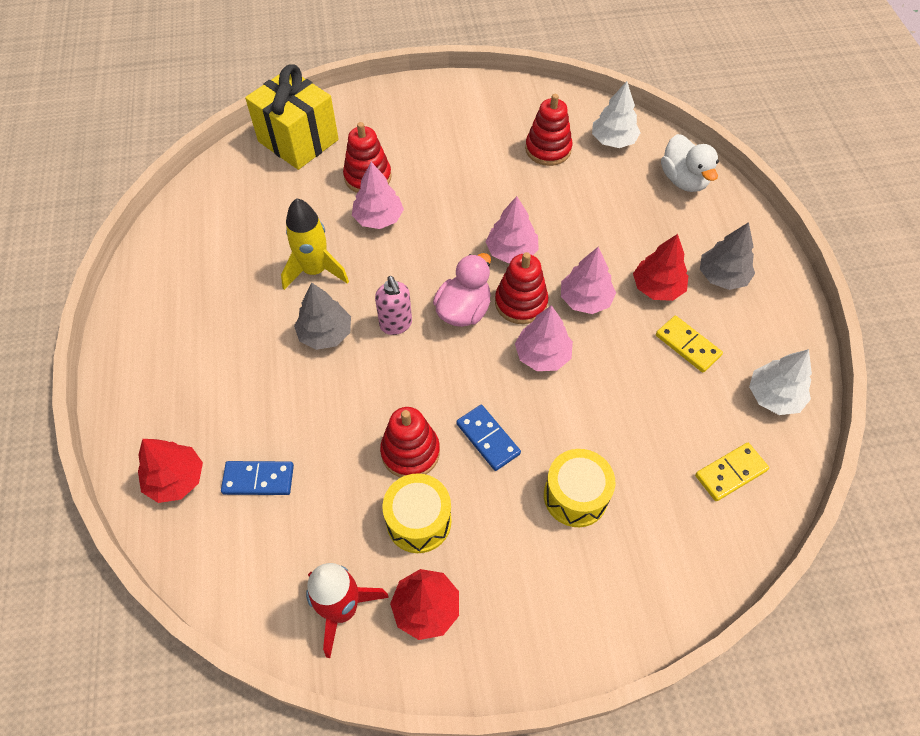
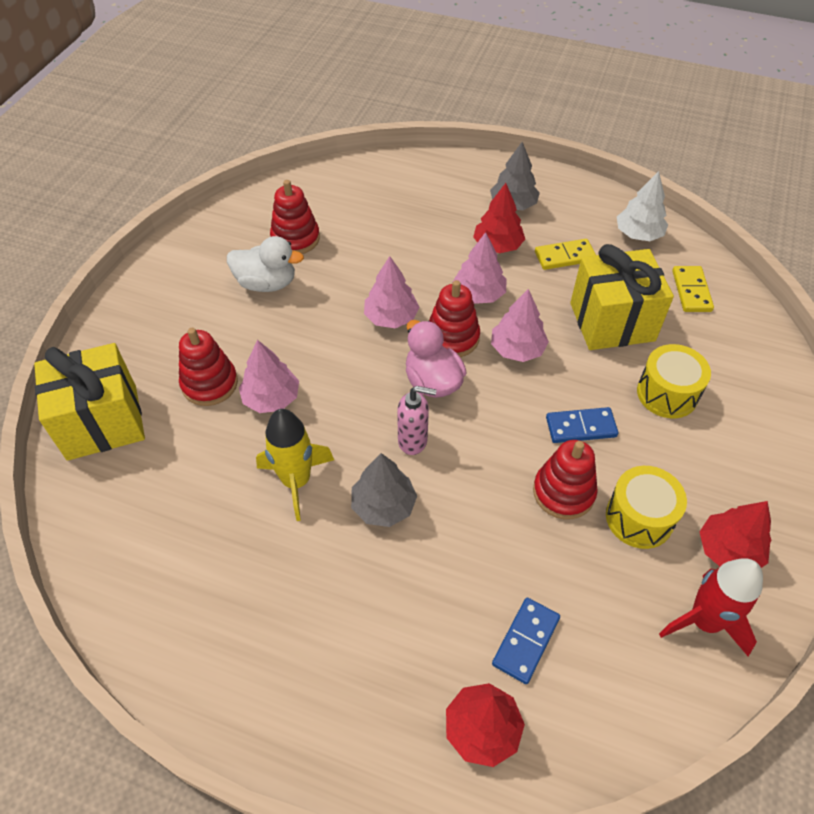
camera: 60 degrees left, 5 degrees down
white tree [592,81,640,148] -> none
white duck [661,134,719,192] -> white duck moved to [227,236,304,292]
none -> yellow gift [570,244,674,350]

